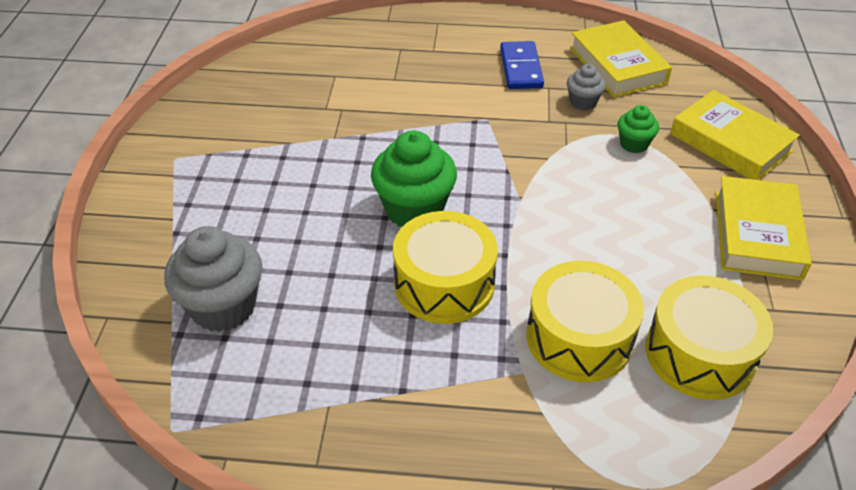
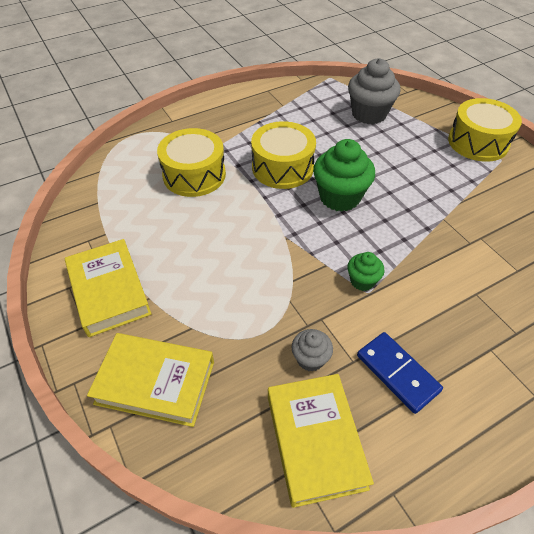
camera: 145 degrees right, 5 degrees up
yellow book [570,20,672,97] -> yellow book turned 45 degrees clockwise [268,374,374,508]
green cupcake [618,105,659,153] -> green cupcake moved to [348,252,385,291]
yellow drum [646,276,773,400] -> yellow drum moved to [448,98,522,162]

